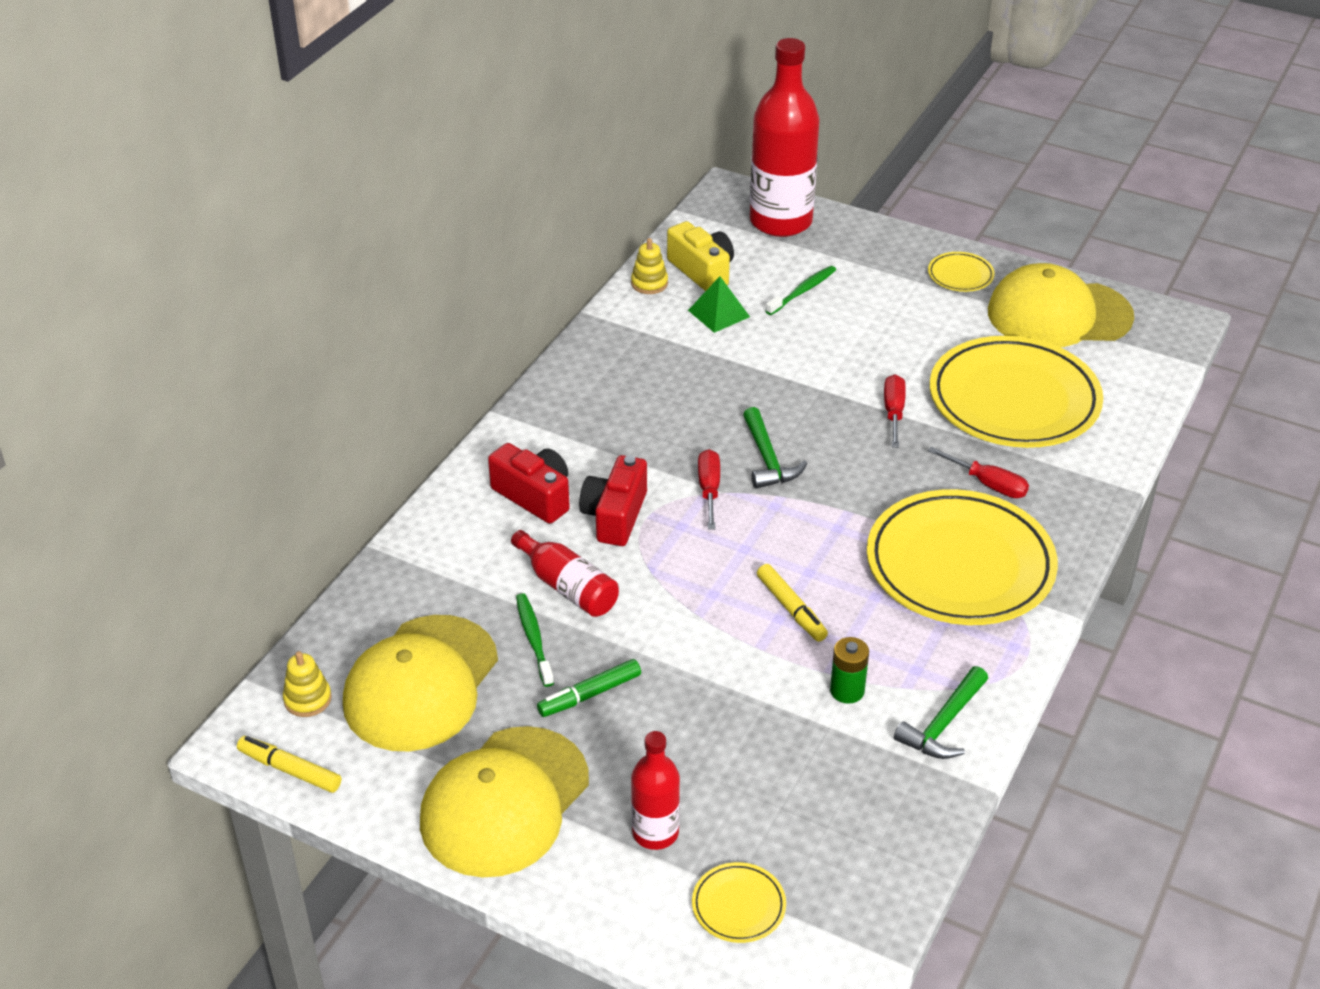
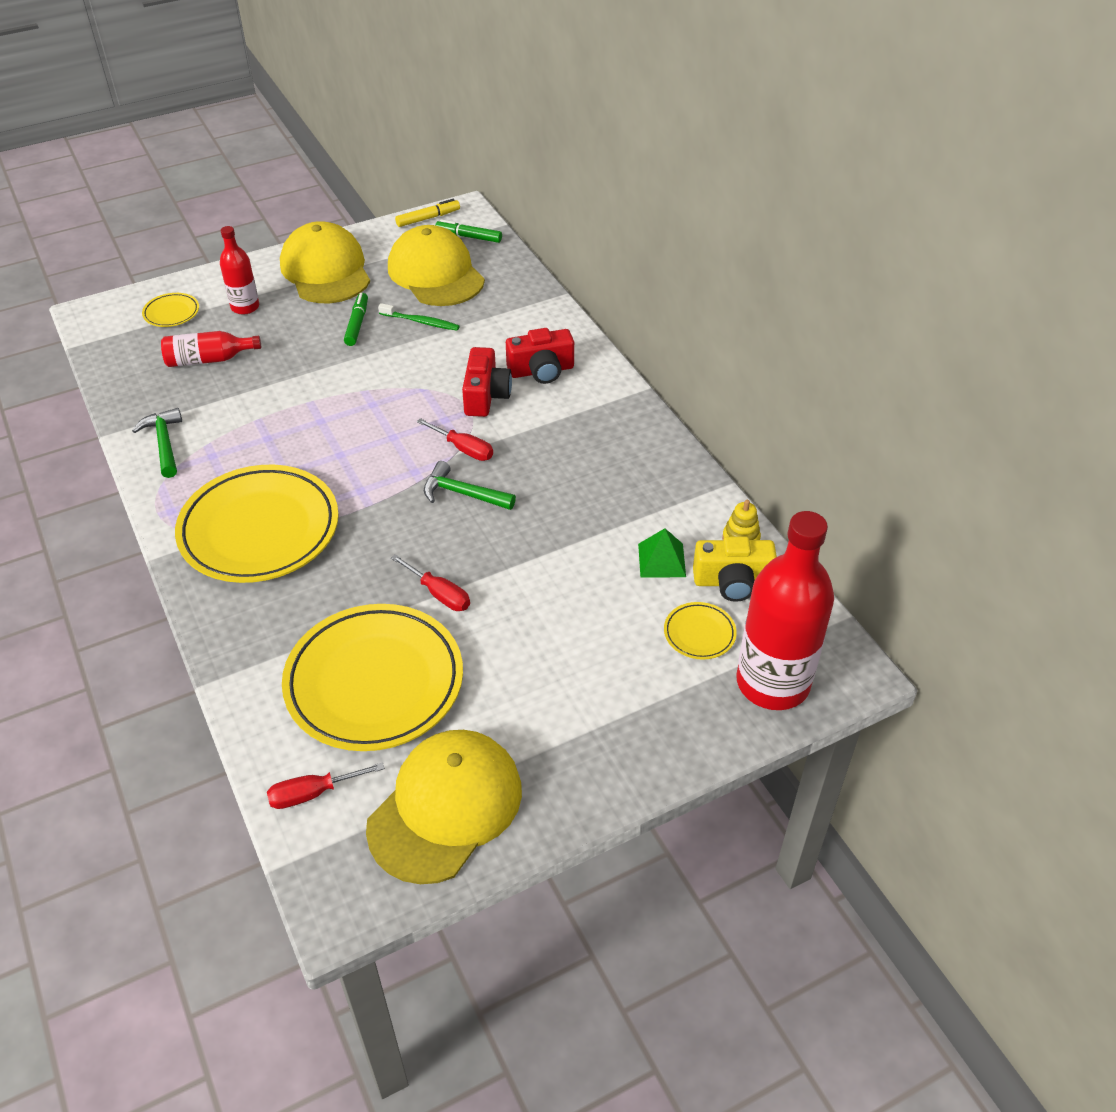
camera: 125 degrees right, 5 degrees up
yellow stacking toy [283,651,332,717] -> green marker [435,219,502,243]
red bottle [511,530,619,617] -> red bottle moved to [161,331,261,367]
red camera [579,455,647,546] -> red camera turned 45 degrees clockwise [462,347,512,417]
yellow marker [757,564,828,642] -> none
green toothbrush [766,266,836,315] -> none
green battery [830,637,869,704] -> none
yellow plate [928,252,995,292] -> yellow plate moved to [664,602,737,659]
red screwdriver [928,447,1029,498] -> red screwdriver moved to [267,762,385,809]

